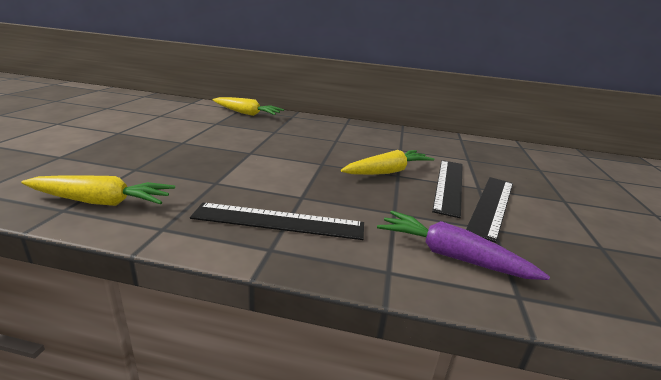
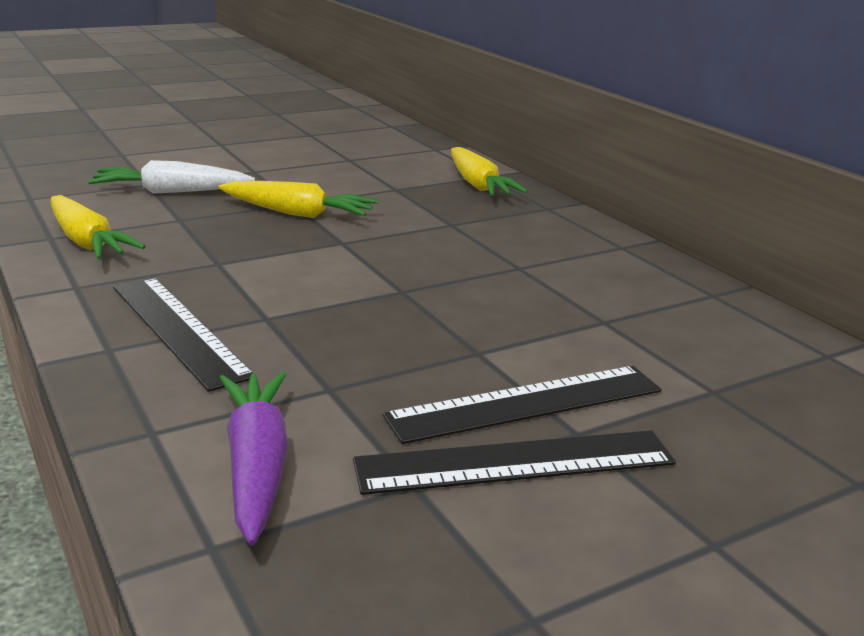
camera: 50 degrees right, 0 degrees up
yellow carrot [341,150,435,175] -> yellow carrot moved to [218,181,378,218]
none -> white carrot [88,160,255,194]

